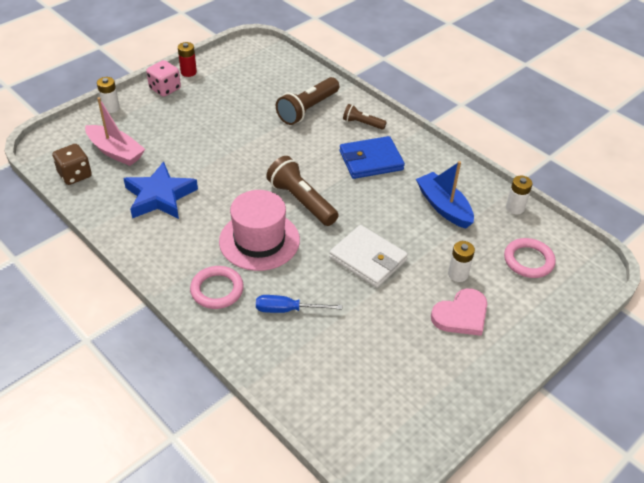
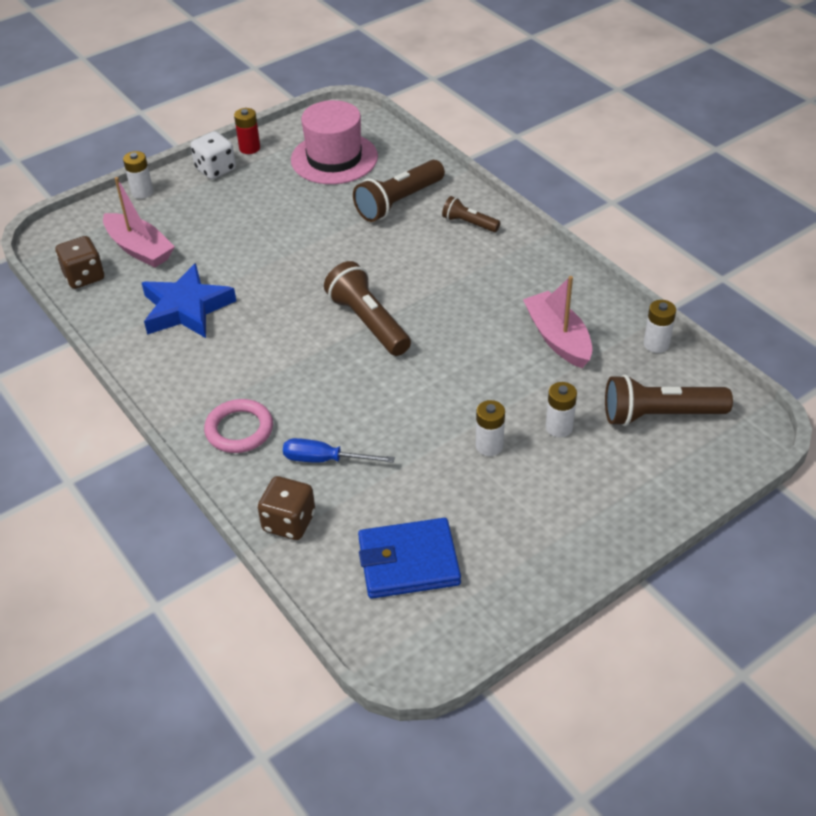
camera: 10 degrees right, 0 degrees up
pink dice [146,60,181,97] -> white dice [191,131,236,179]
pink hat [219,190,300,271] -> pink hat moved to [291,100,378,184]
white wallet [329,225,408,288] -> none
blue wallet [340,136,405,179] -> blue wallet moved to [358,518,461,599]
blue boat [416,161,474,229] -> pink boat [523,276,592,368]
pink heart [431,288,487,336] -> none
pink ring [504,238,556,278] -> brown flashlight [605,375,733,426]
none -> brown dice [258,476,315,540]
none -> white battery [476,400,505,456]

